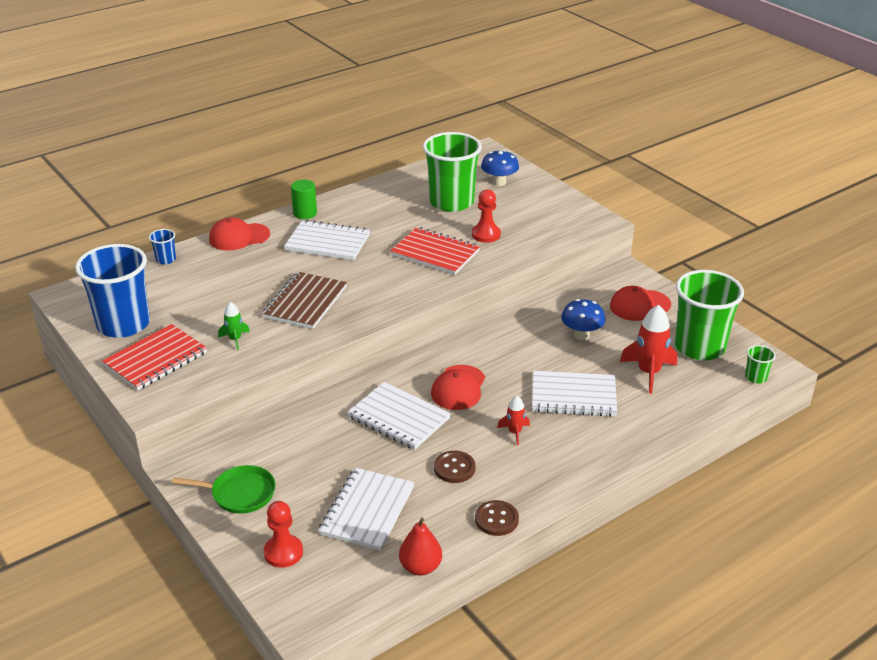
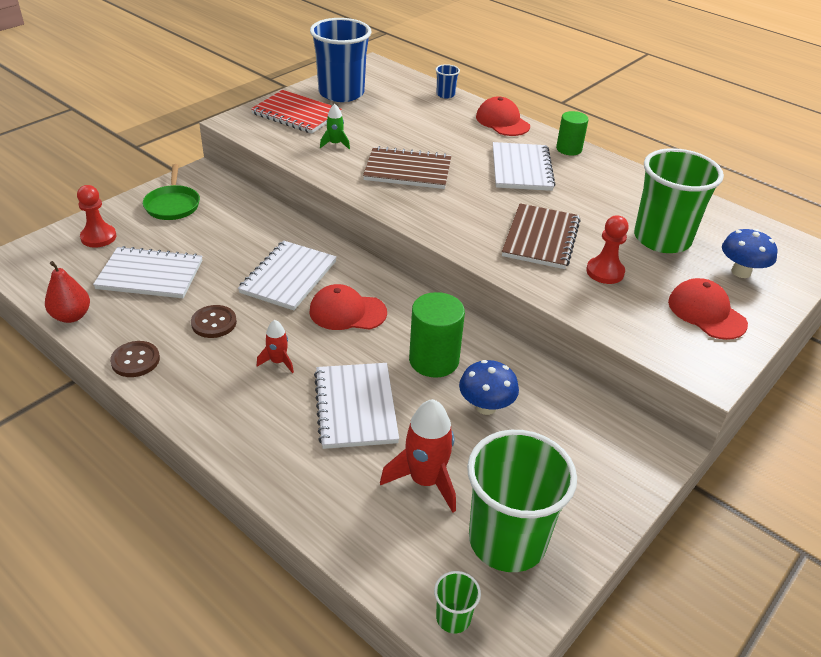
camera: 75 degrees right, 5 degrees up
red notebook [390,227,480,275] -> brown notebook [502,203,580,269]
red cap [610,286,671,321] -> red cap moved to [668,278,748,340]
none -> green cylinder [409,292,465,378]

